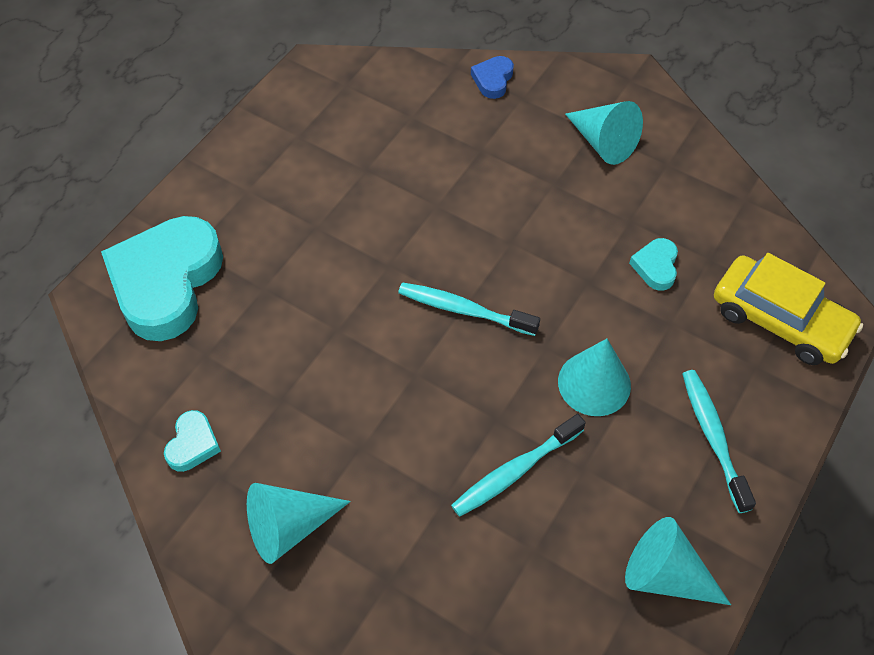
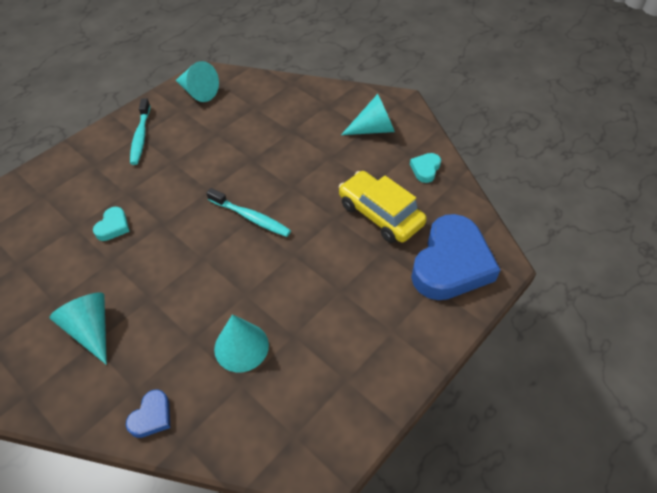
camera: 170 degrees left, 5 degrees down
turquoise heart [101,216,223,341] -> blue heart [411,214,501,300]
turquoise toothbrush [451,414,586,517] -> none
turquoise cone [558,339,631,416] -> turquoise cone moved to [214,314,269,372]
yellow car [714,253,863,365] -> yellow car moved to [339,171,427,243]

